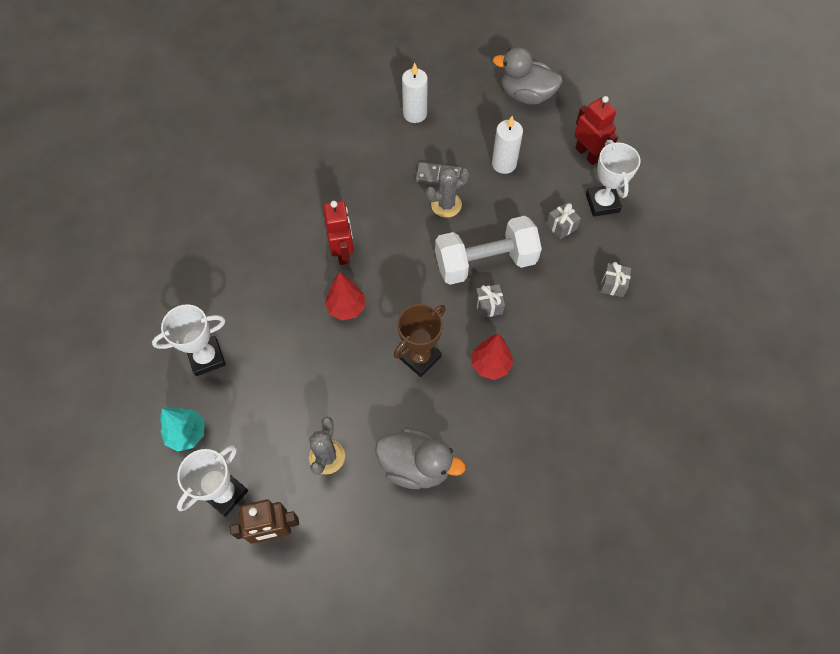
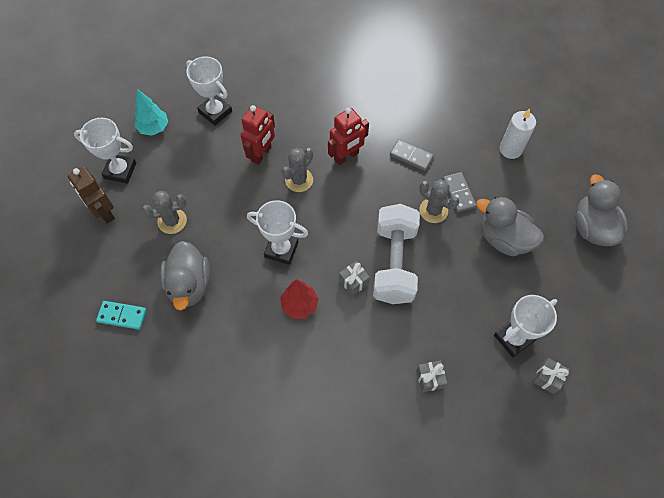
camera: 65 degrees right, 0 degrees up
red tree [325,272,365,320] -> grey cactus [281,148,313,192]
brown trophy [394,304,446,377] -> white trophy [247,200,308,265]
white dumbbell [435,216,542,285] -> white dumbbell turned 45 degrees clockwise [373,204,420,304]
white candle [492,116,523,174] -> grey duck [476,196,544,256]
grey gift [546,203,581,239] -> grey gift moved to [532,358,570,394]
red robot [574,96,618,165] -> red robot moved to [241,105,275,165]
none -> turquoise domino [96,301,147,330]
none -> grey domino [390,139,434,171]

